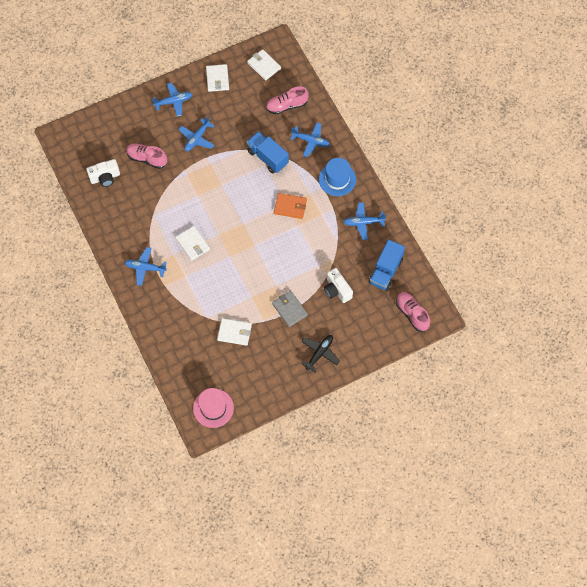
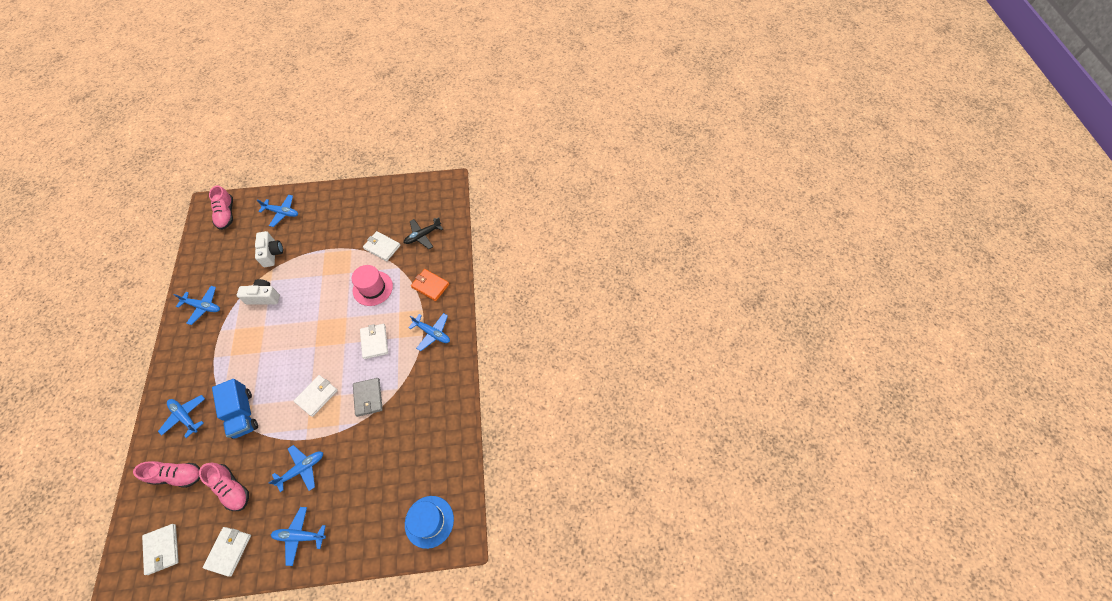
camera: 160 degrees left, 5 degrees down
white camera [86,159,120,187] -> white camera moved to [237,279,280,305]
pink shoe [126,143,167,169] -> pink shoe moved to [199,463,249,511]
pink hat [193,388,234,428] -> pink hat moved to [352,265,393,306]
grey wallet [272,291,308,327] -> grey wallet moved to [353,378,383,417]
orange wallet [274,193,307,219] -> orange wallet moved to [411,269,449,301]
black plane [301,335,340,373] -> black plane moved to [404,217,443,249]
blue hat [319,158,356,196] -> blue hat moved to [405,496,454,549]
blue truck [369,240,405,291] -> none
none -> blue plane [257,194,298,227]
none -> white wallet [294,375,338,417]

